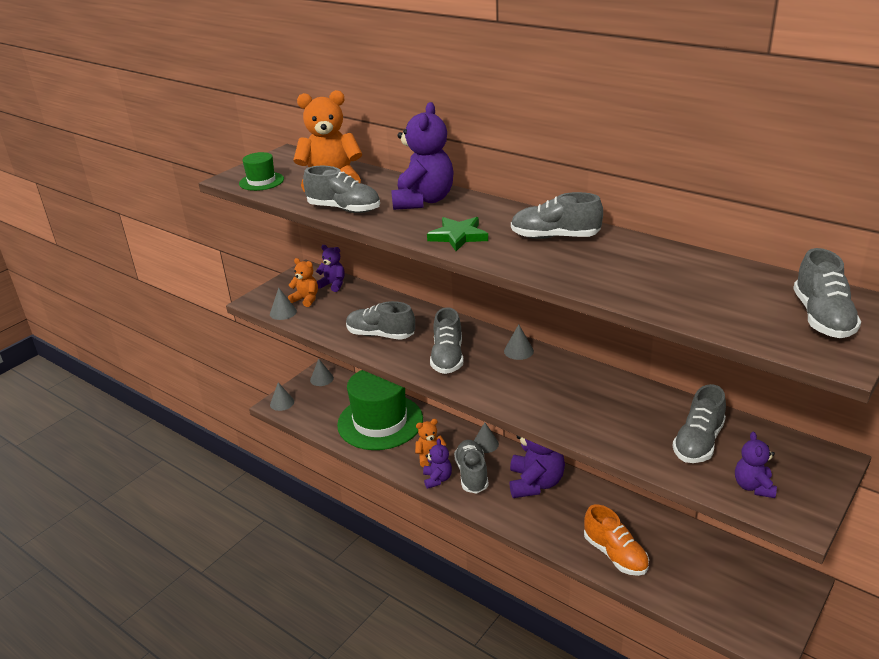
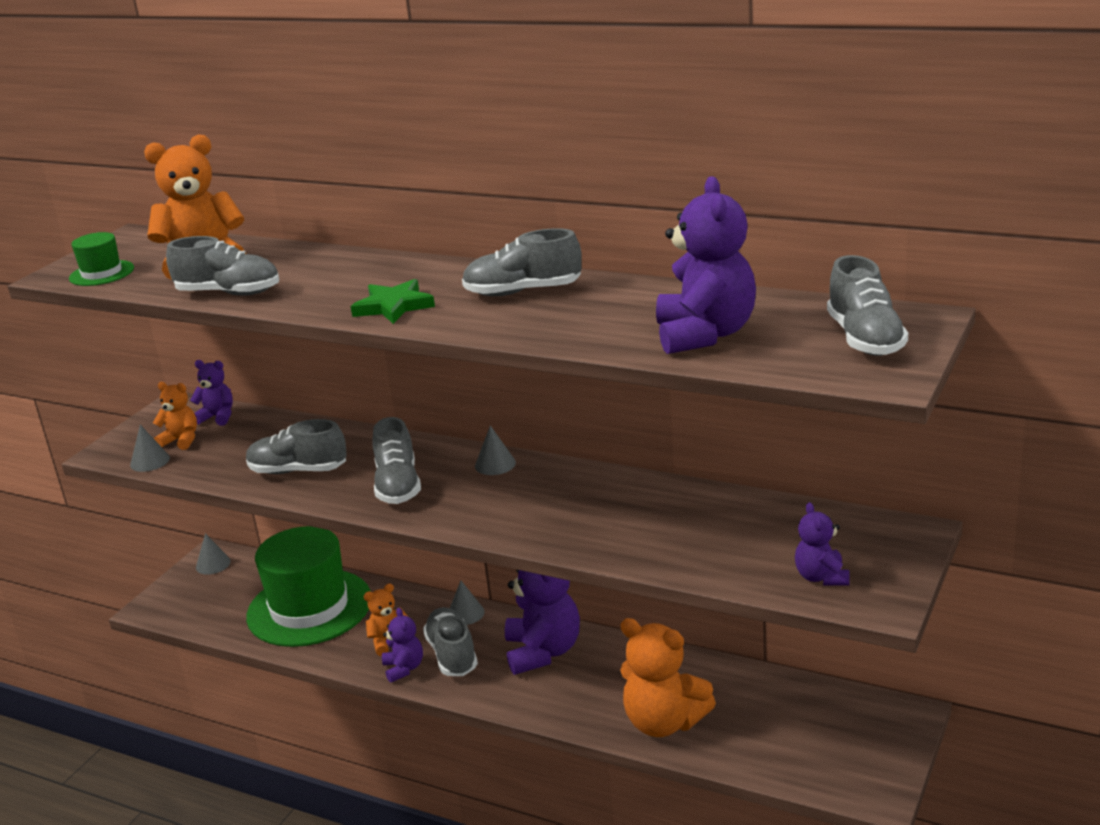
camera: 10 degrees left, 5 degrees down
grey cone [270,382,294,411] -> none
purple teddy bear [391,102,453,210] -> purple teddy bear moved to [656,176,756,354]
orange shoe [584,504,649,576] -> orange teddy bear [620,618,716,737]
grey shoe [672,384,726,463] -> none

